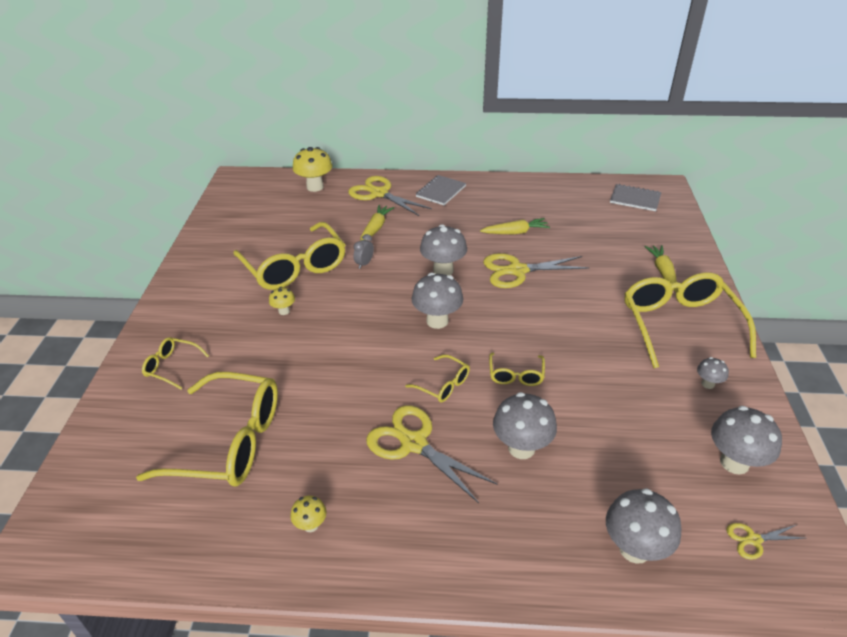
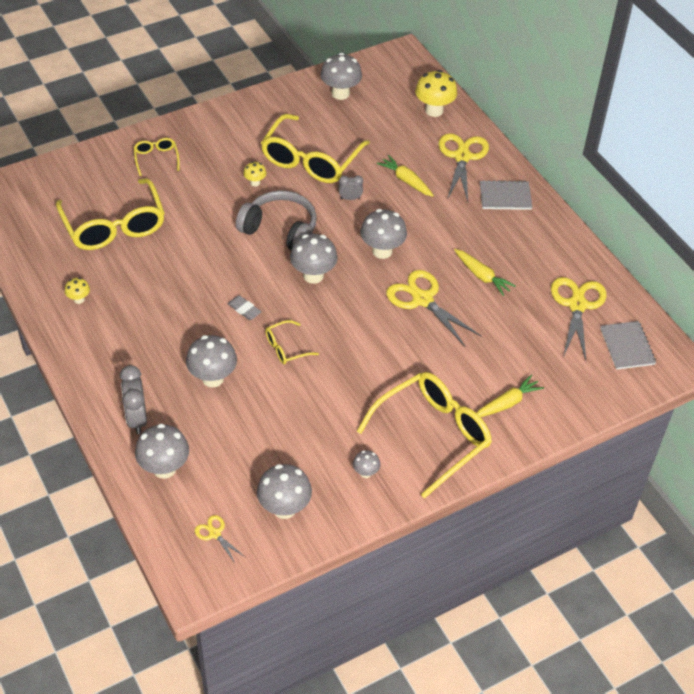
camera: 55 degrees right, 10 degrees up
yellow carrot [360,205,394,241] -> yellow carrot turned 120 degrees counterclockwise [377,155,434,197]
yellow scissors [366,405,497,503] -> yellow scissors moved to [551,277,606,360]
yellow glasses [405,355,470,402] -> grey eraser [227,295,261,320]
none -> grey clock [120,365,147,434]
none -> grey headphones [236,190,317,250]
none -> grey mushroom [320,53,362,100]

